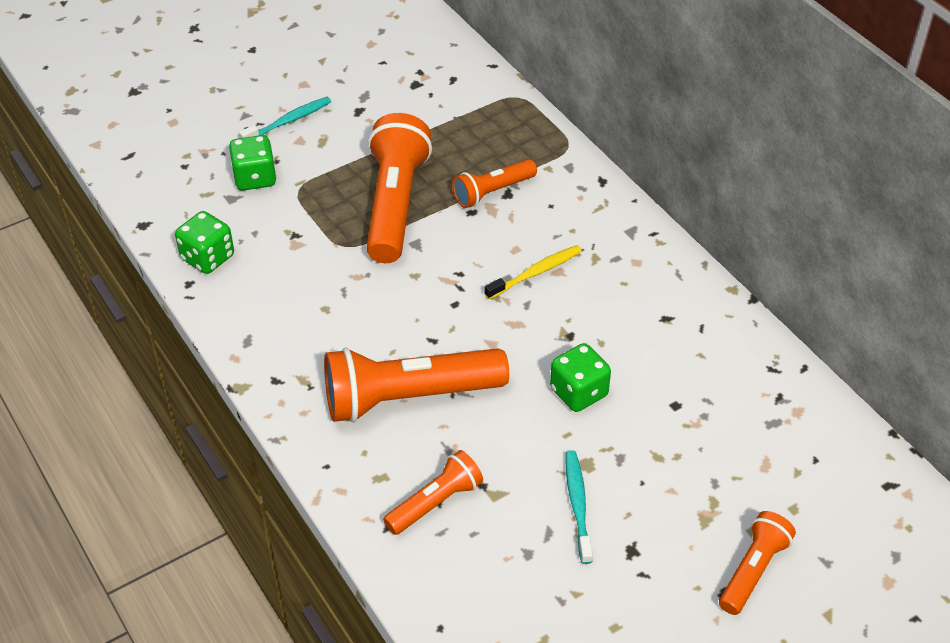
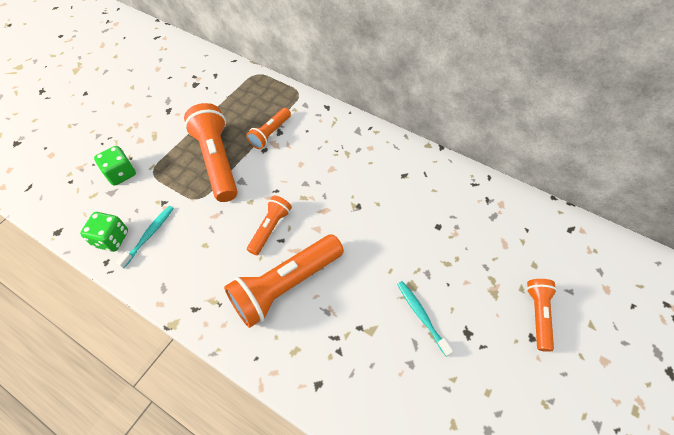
camera: 25 degrees left, 10 degrees up
turquoise toothbrush [239,97,331,138] -> turquoise toothbrush moved to [116,206,174,268]
orange flashlight [383,450,483,535] -> orange flashlight moved to [247,196,292,255]
yellow toothbrush [484,245,582,299] -> none
green dice [550,343,611,412] -> none

